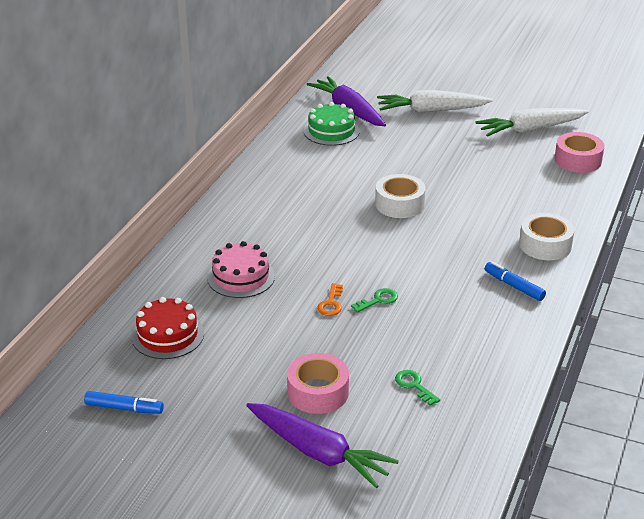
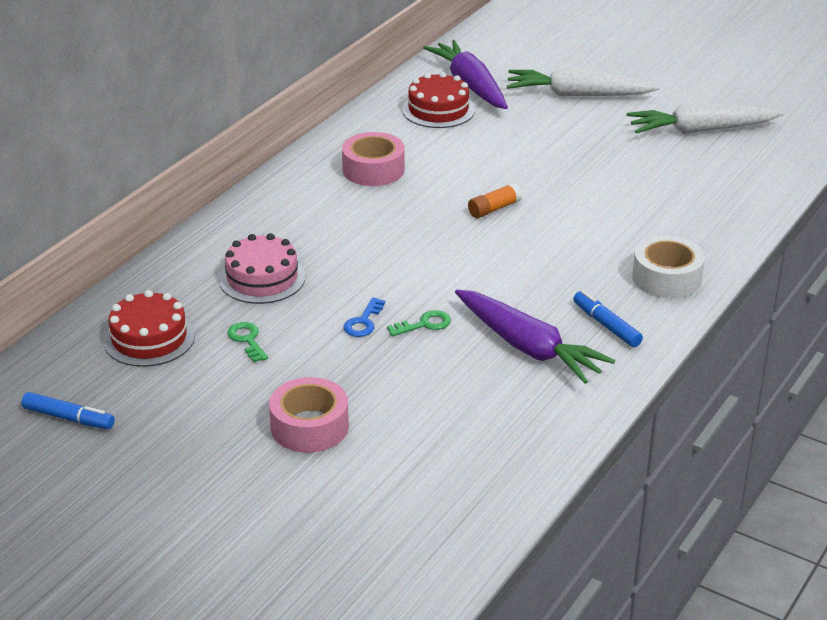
camera: 10 degrees right, 0 degrees up
purple carrot [246,403,399,488] -> purple carrot moved to [455,289,615,384]
green cake [304,102,360,146] -> red cake [402,72,475,128]
orange key [317,283,343,316] -> blue key [344,297,385,337]
white tape [375,174,426,218] -> orange glue stick [468,183,522,218]
green key [395,370,440,406] -> green key moved to [227,322,268,362]
pink tape [554,132,604,173] -> pink tape moved to [342,132,405,186]

